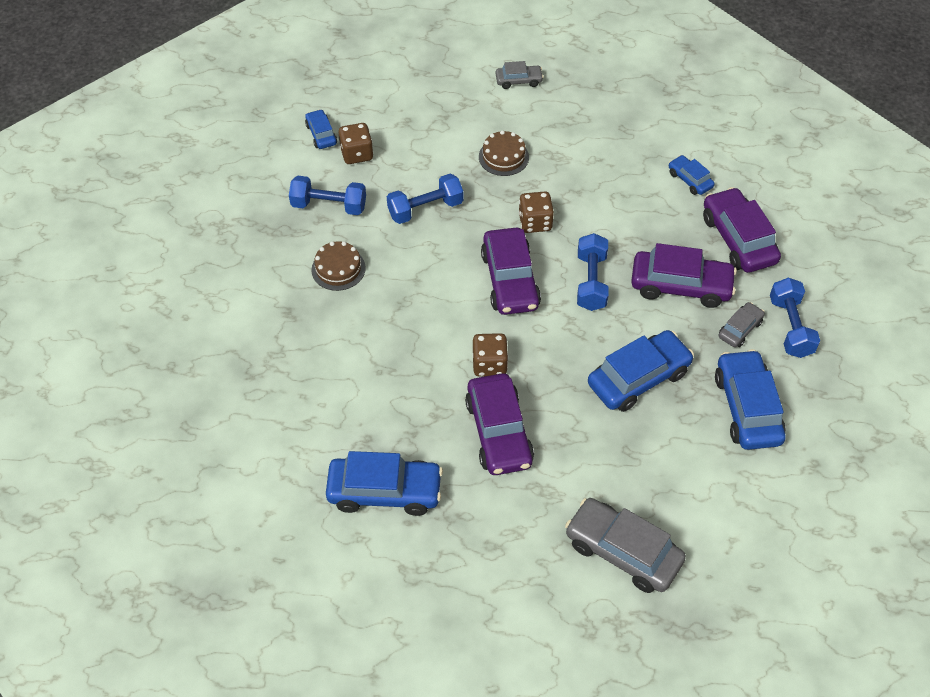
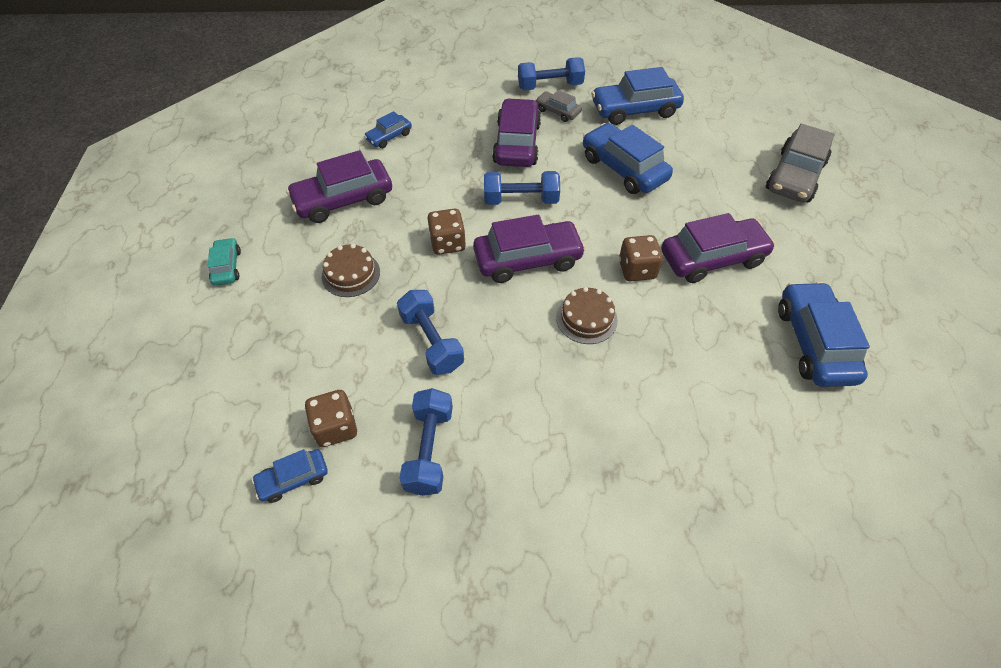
camera: 95 degrees left, 0 degrees up
brown cake [312,241,366,291] -> brown cake moved to [556,287,618,344]
grey car [495,61,544,89] -> turquoise car [208,238,241,285]
purple car [703,187,781,273] -> purple car moved to [286,150,392,223]

